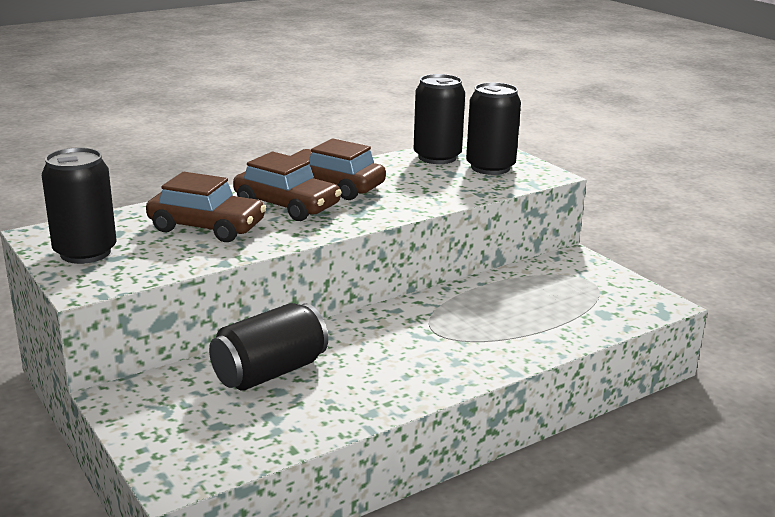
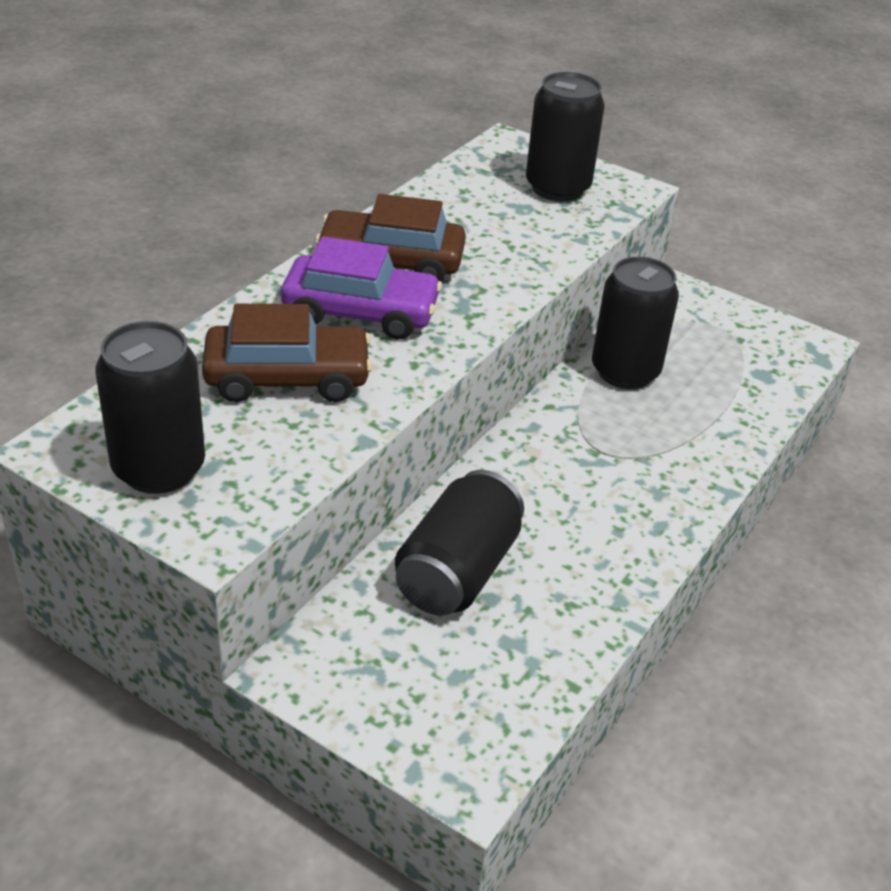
camera: 25 degrees left, 15 degrees up
brown car [233,152,342,221] -> purple car [281,236,442,339]
black can [414,74,465,164] -> black can moved to [592,257,679,389]

